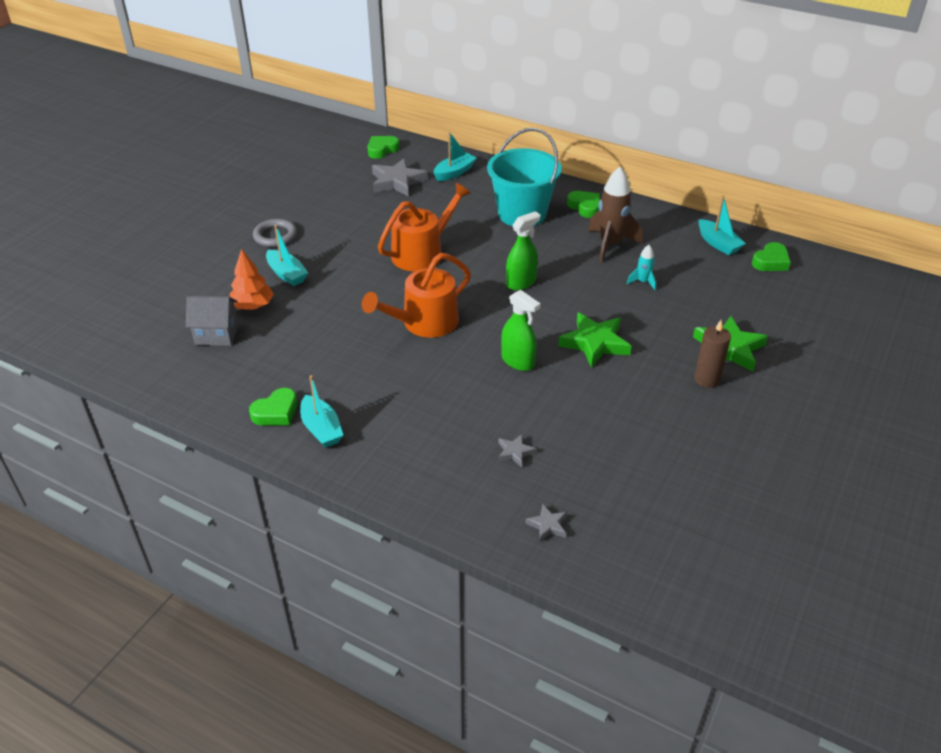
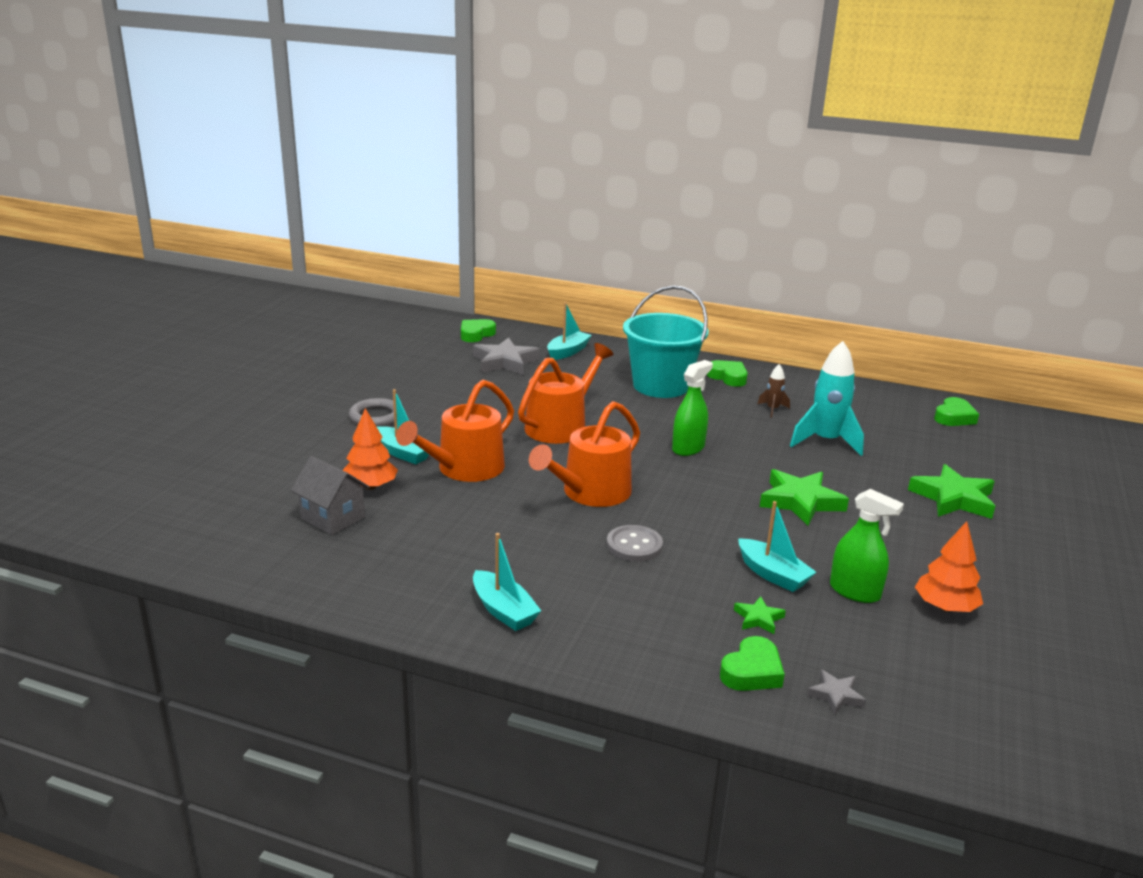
camera: 10 degrees left, 15 degrees down
grey house [186,296,239,346] -> grey house turned 45 degrees clockwise [291,456,370,535]
green heart [249,388,298,426] -> green heart moved to [720,636,785,691]
grey star [498,434,537,468] -> green star [734,596,786,634]
green spray bottle [501,290,541,371] -> green spray bottle moved to [830,489,904,603]
brown rocket [588,167,642,263] -> brown rocket [758,364,790,418], size x0.49
turquoise rocket [627,245,656,290] -> turquoise rocket [790,341,864,456], size x2.05
brown candle [694,320,731,388] -> none
turquoise boat [698,195,746,255] -> turquoise boat moved to [738,501,816,592]
none -> orange watering can [396,380,514,482]
none -> grey button [607,525,663,562]
none -> orange tree [915,521,983,612]

